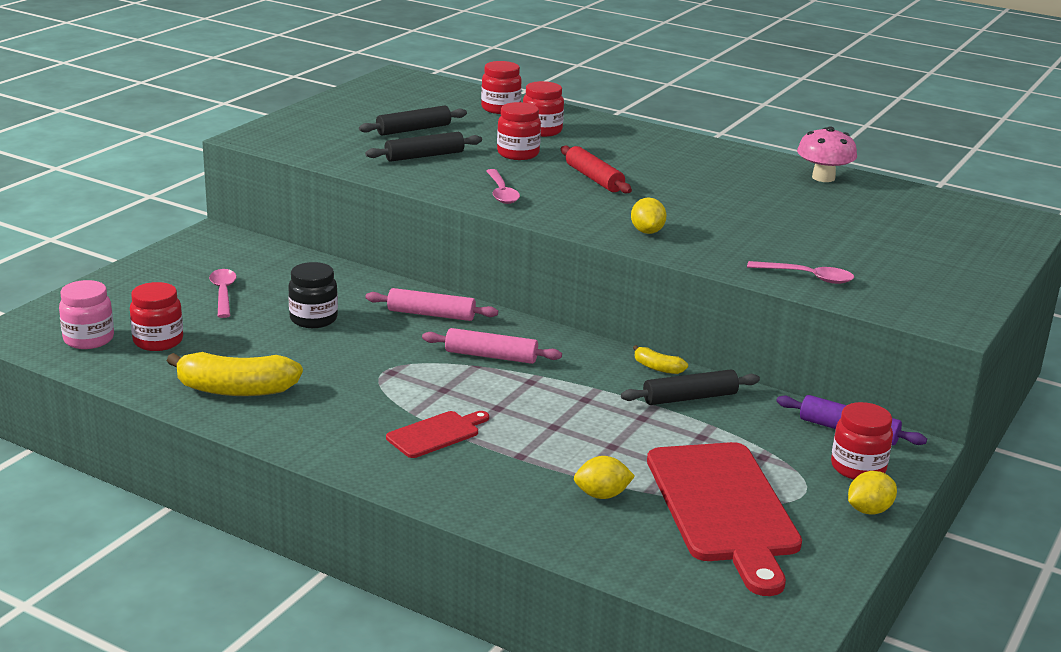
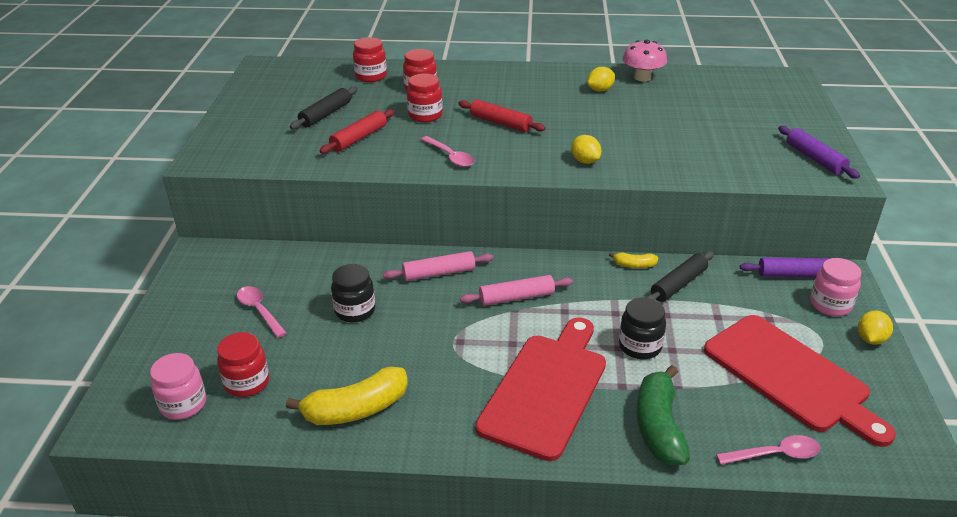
camera: 25 degrees left, 10 degrees up
black rolling pin [365,132,482,162] -> red rolling pin [319,109,395,154]
red cutting board [386,411,489,458] -> red cutting board [475,317,606,461], size x2.10
yellow lemon [574,456,635,499] -> yellow lemon moved to [587,67,615,92]
pink spoon [747,261,854,284] -> pink spoon moved to [716,435,820,465]
red jar [831,402,893,480] -> pink jar [810,258,861,316]
none -> black jar [619,298,666,359]
none -> green banana [636,365,690,465]
none -> purple rolling pin [778,126,860,179]

